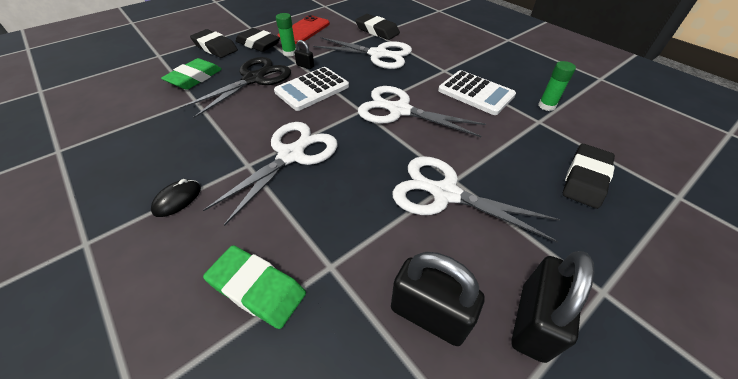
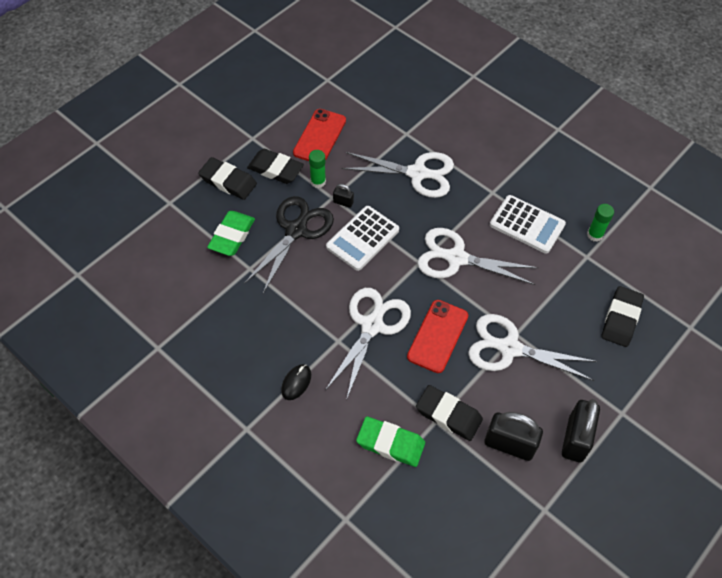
camera: 10 degrees left, 10 degrees up
black eraser [355,14,400,40] -> black eraser moved to [416,385,483,441]
none -> red phone [407,300,468,373]

